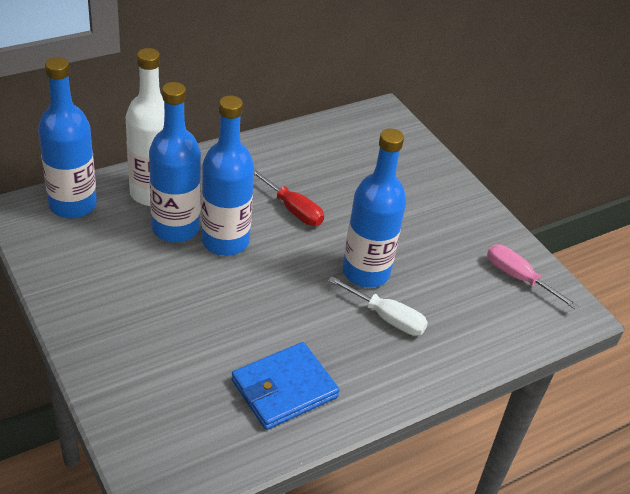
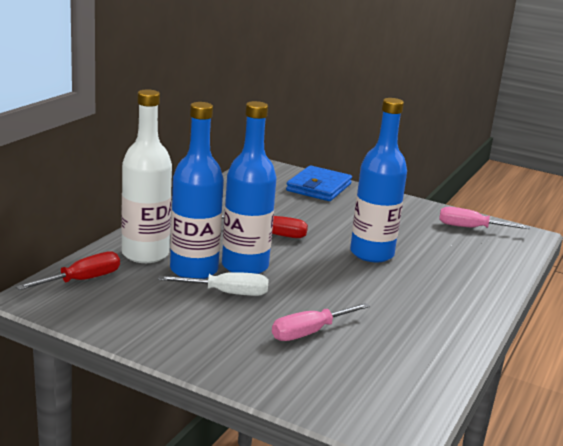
camera: 30 degrees left, 20 degrees down
blue bottle [38,57,97,218] -> red screwdriver [16,251,120,290]
blue wallet [231,342,340,430] -> blue wallet moved to [286,165,352,201]
white screwdriver [328,276,428,336] -> white screwdriver moved to [158,272,269,296]
none -> pink screwdriver [272,303,370,341]

